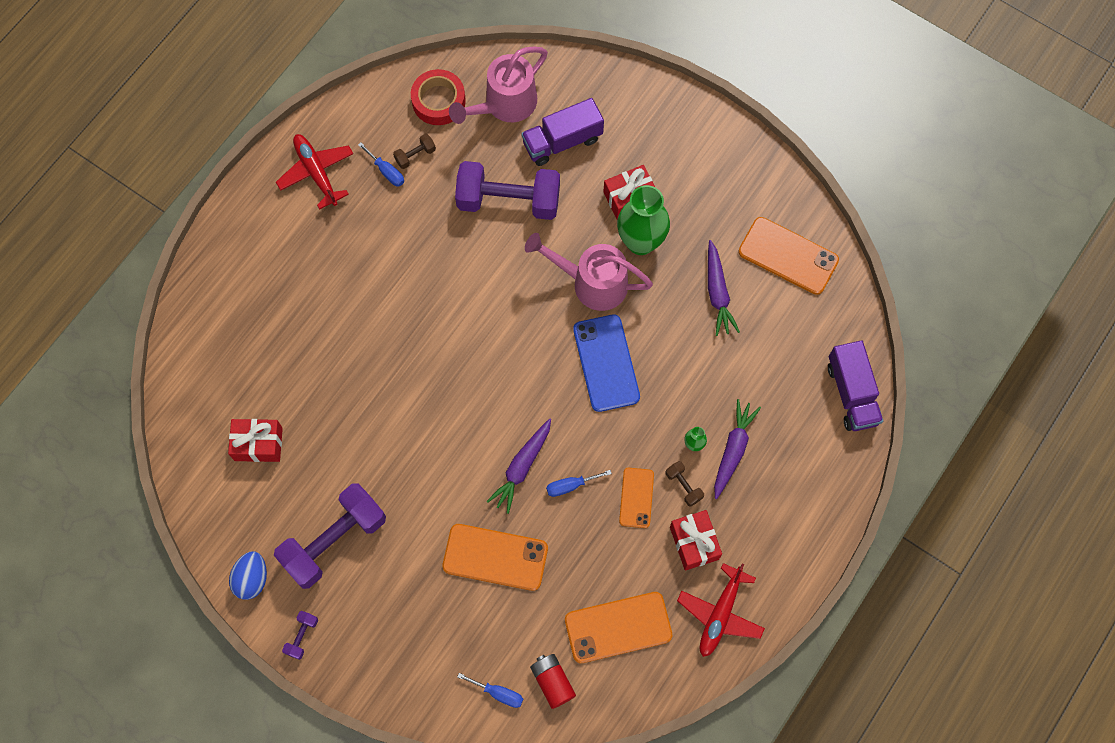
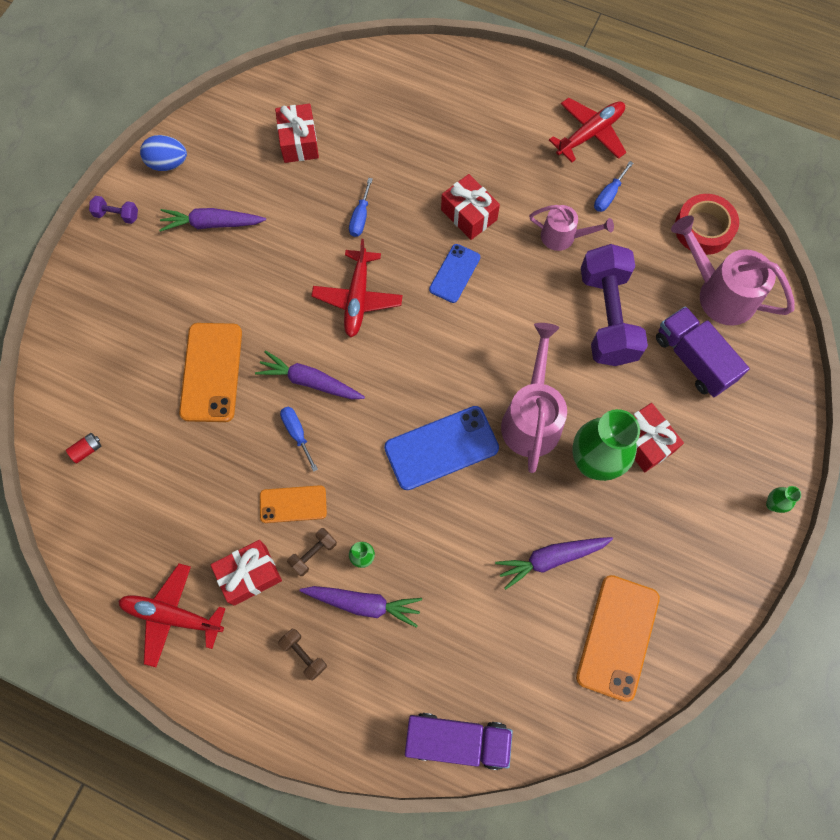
camera: 80 degrees right, 0 degrees up
purple dumbbell [274,483,386,589] -> purple carrot [159,208,266,232]
brown dumbbell [393,134,436,169] -> brown dumbbell moved to [278,629,327,680]
blue screwdriver [457,673,523,708] -> blue screwdriver moved to [349,178,373,237]
red battery [530,654,576,709] -> red battery [66,433,101,463], size x0.60
orange phone [565,592,672,663] -> none
purple truck [828,340,883,431] -> purple truck turned 150 degrees counterclockwise [405,713,513,770]
none -> red plane [311,239,403,338]
none -> blue phone [429,244,480,303]
none -> red gift [441,174,500,240]
none -> pink watering can [529,205,614,251]
none -> green vase [766,486,801,513]

